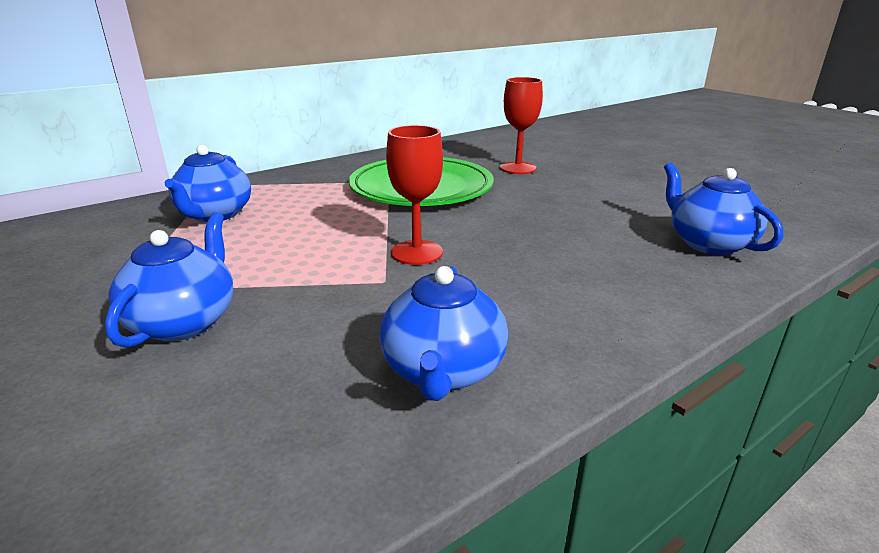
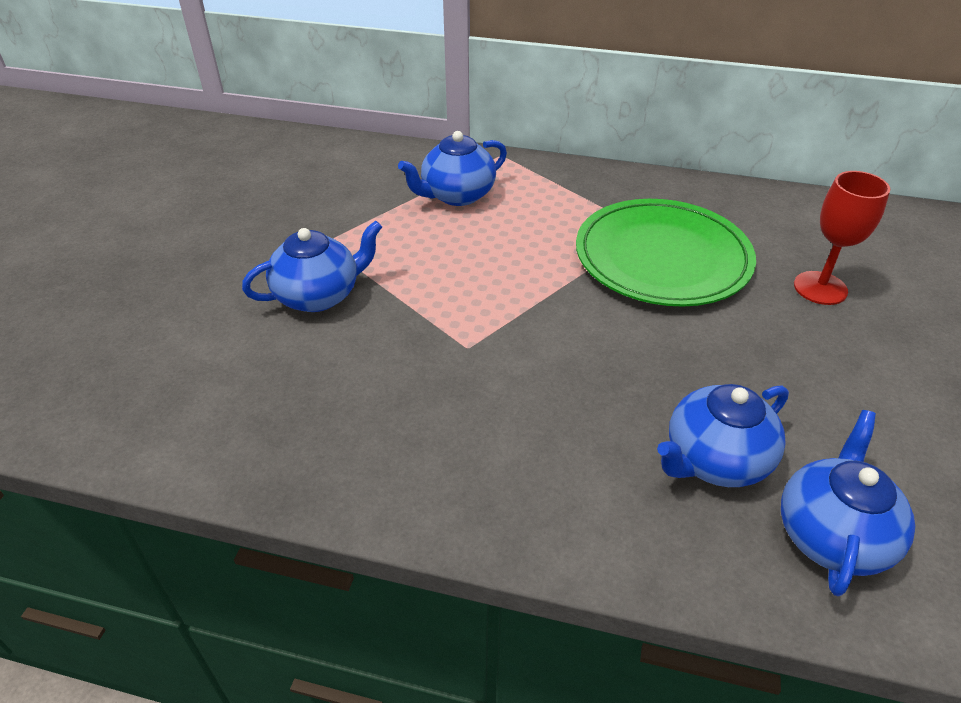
camera: 50 degrees right, 15 degrees up
blue teapot [380,266,508,401] -> blue teapot moved to [657,384,789,487]
red goblet [386,125,443,265] -> none

